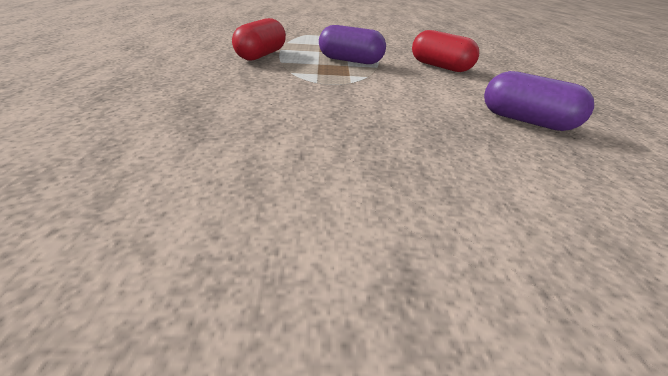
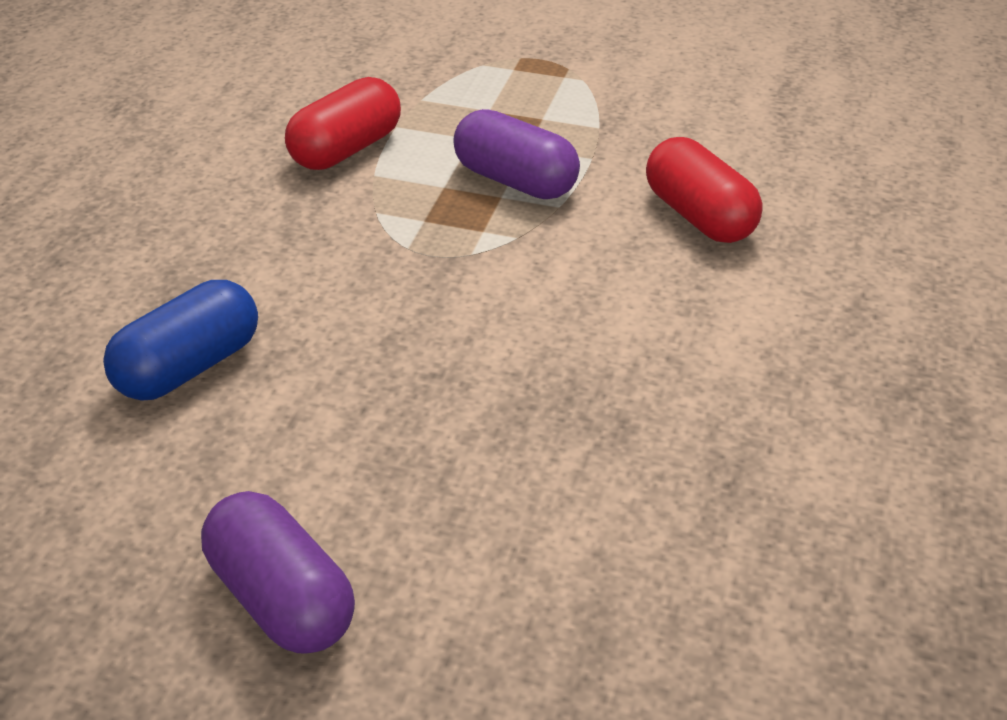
camera: 20 degrees right, 5 degrees up
purple capsule [484,71,594,131] -> purple capsule moved to [201,491,355,654]
none -> blue capsule [103,280,258,401]

